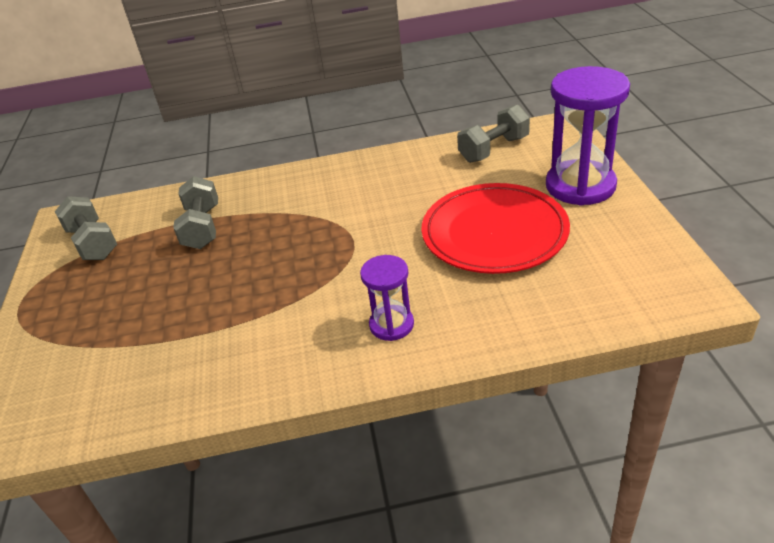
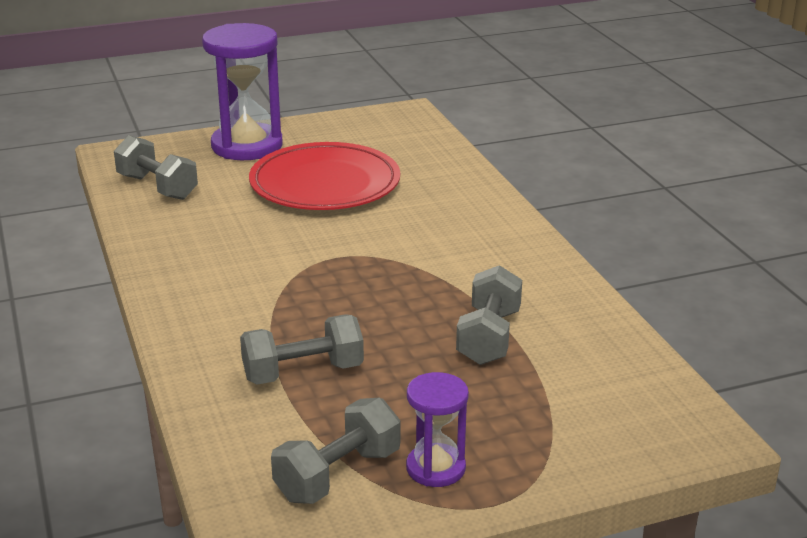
camera: 105 degrees left, 10 degrees down
purple hourglass [360,255,414,341] -> purple hourglass moved to [406,372,469,487]
none -> grey dumbbell [456,265,522,365]

